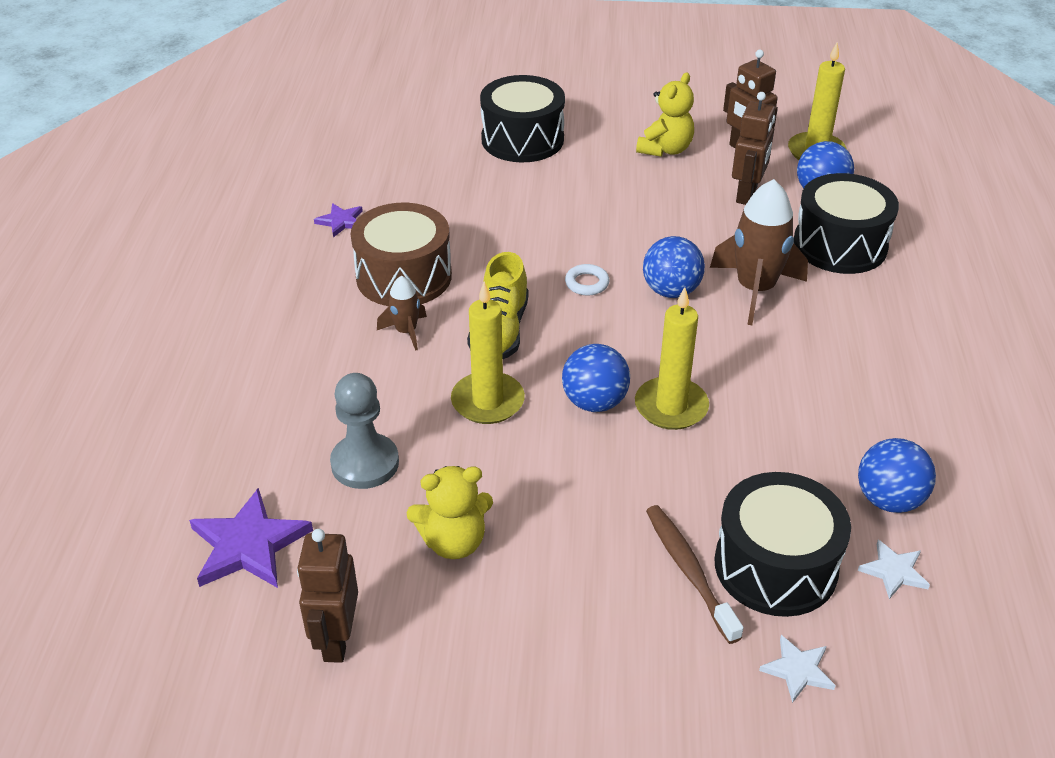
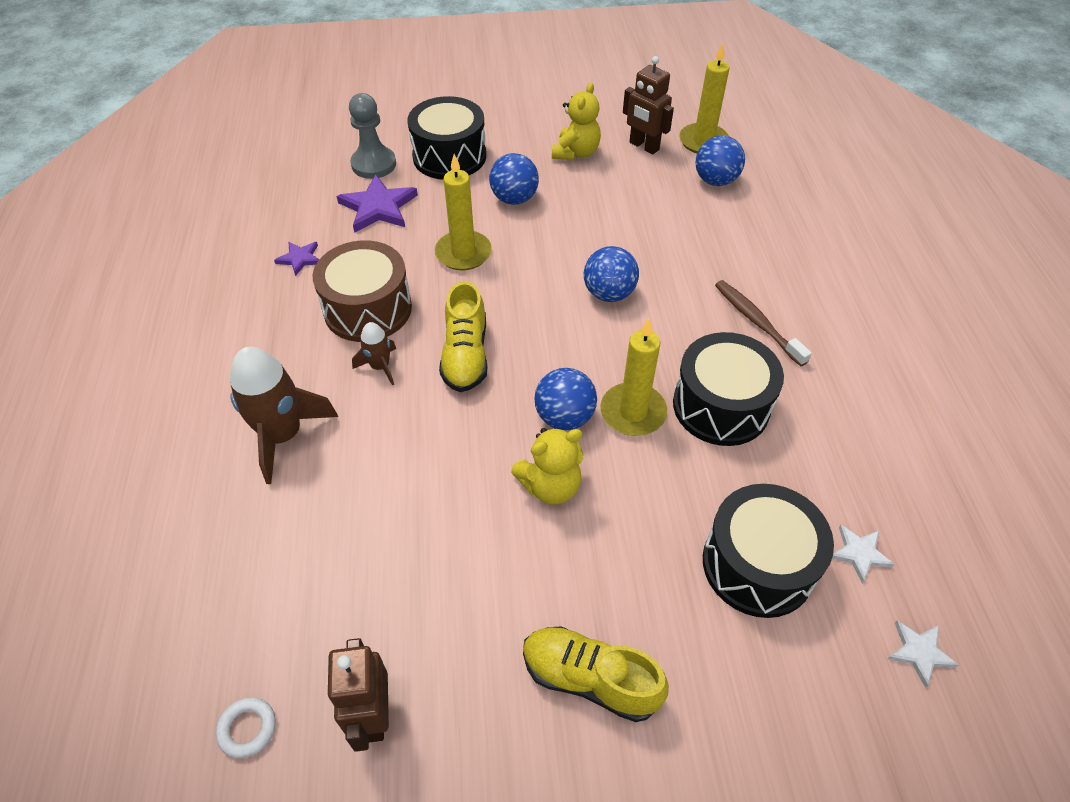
camera: 10 degrees left, 10 degrees up
purple star [189,488,313,588] -> purple star moved to [337,174,418,233]
grey pawn [330,373,399,489] -> grey pawn moved to [349,93,396,179]
yellow teddy bear [406,466,493,559] -> yellow teddy bear moved to [511,427,584,505]
yellow candle [451,281,525,424] -> yellow candle moved to [435,154,492,271]
white ring [565,264,610,295] -> white ring moved to [216,697,276,758]
brown toothbrush [646,505,744,644] -> brown toothbrush moved to [715,280,812,366]
brown rocket [710,179,808,325] -> brown rocket moved to [230,347,338,484]
brown robot [732,92,775,205] -> none
white star [759,635,836,703] -> white star moved to [888,620,959,688]
black drum [794,173,899,274] -> black drum moved to [673,332,784,446]
blue ball [858,438,936,513] -> blue ball moved to [489,153,539,205]
none -> yellow shoe [523,626,669,722]

